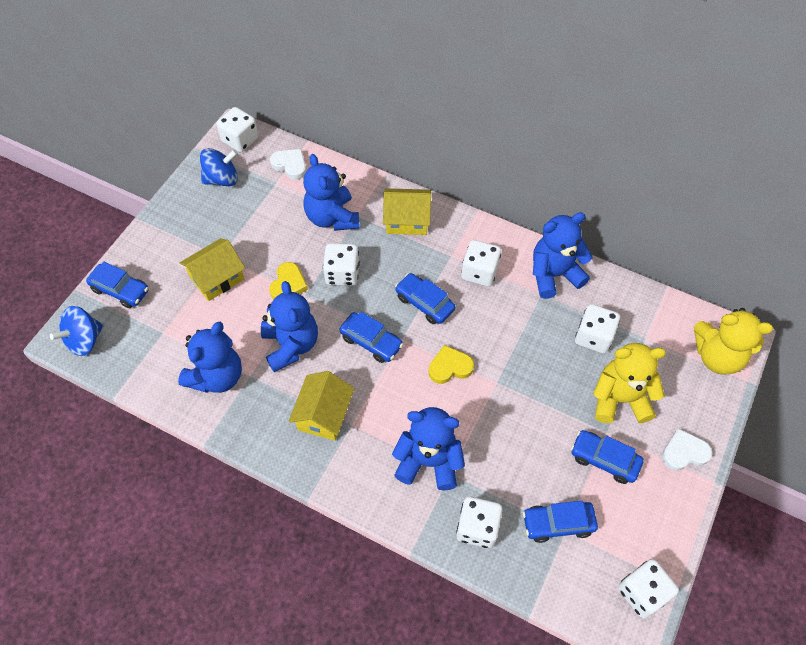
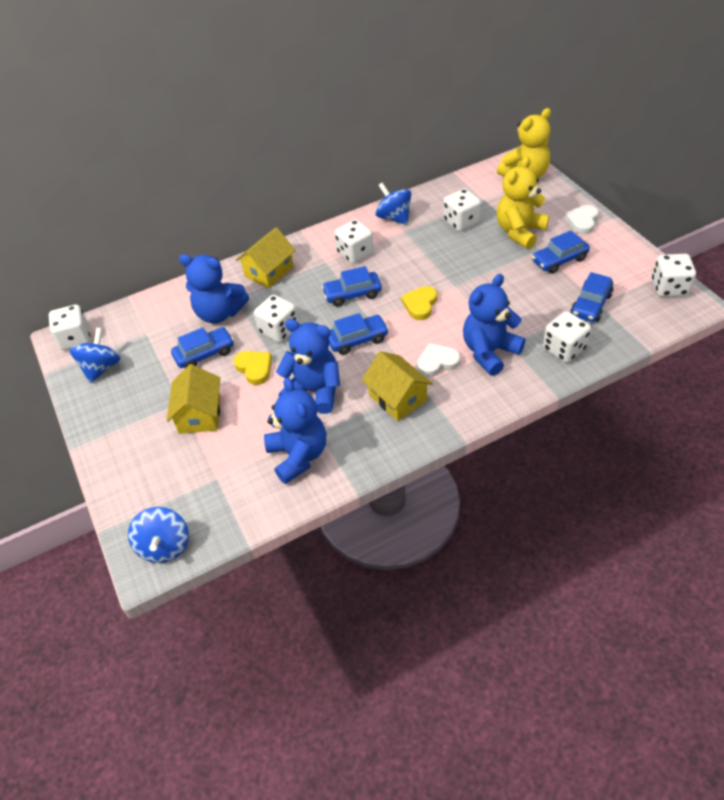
camera: 50 degrees left, 10 degrees down
blue car [86,262,149,308] -> blue car moved to [171,327,234,368]
white heart [270,149,306,180] -> white heart moved to [417,343,461,377]
blue teddy bear [533,212,593,299] -> blue spinning top [375,182,411,225]

